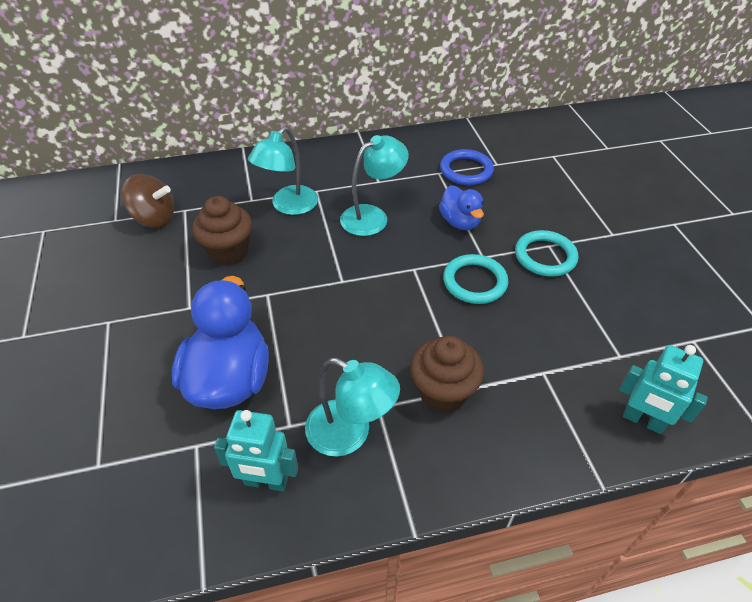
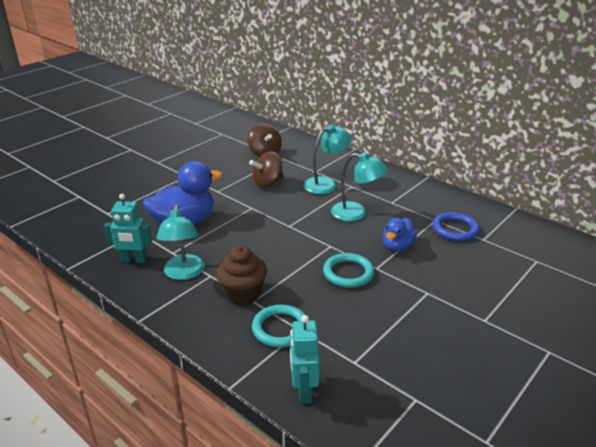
camera: 55 degrees right, 15 degrees down
brown cupcake [192,196,252,265] -> brown spinning top [249,151,284,188]
turquoise robot [214,410,298,491] -> turquoise robot turned 60 degrees counterclockwise [104,194,152,263]
turquoise lamp [248,127,318,215] -> turquoise lamp turned 150 degrees clockwise [303,125,352,194]
turquoise ring [515,230,578,277] -> turquoise ring moved to [252,305,305,348]

